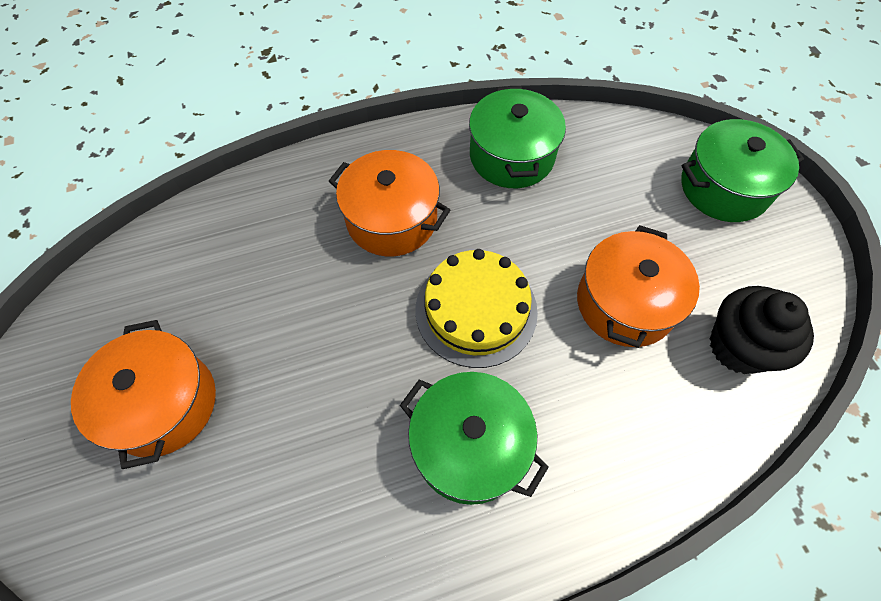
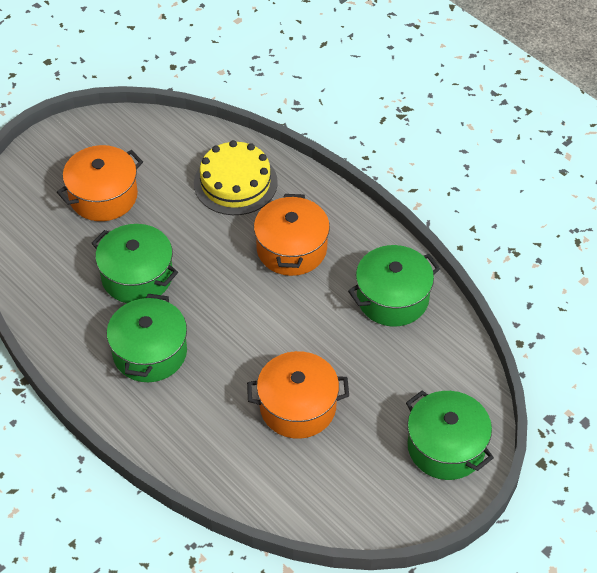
camera: 65 degrees right, 10 degrees down
yellow cake [415,249,538,368] -> yellow cake moved to [194,140,278,215]
black cupcake [710,286,814,374] -> none
none -> green pot [91,224,178,303]

